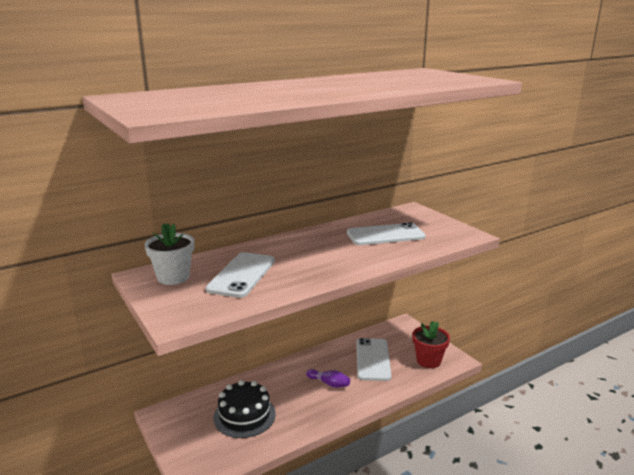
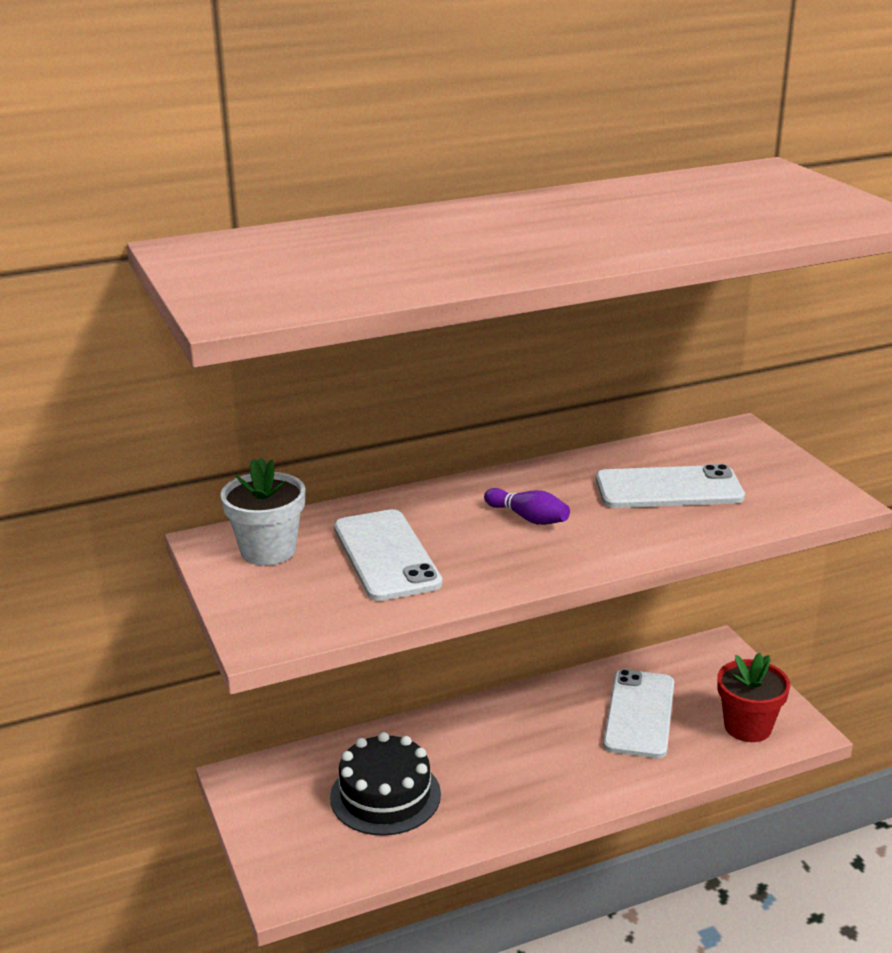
camera: 10 degrees right, 5 degrees up
white phone [206,252,275,298] -> white phone turned 45 degrees counterclockwise [334,509,442,601]
purple bowling pin [306,369,350,388] -> purple bowling pin moved to [484,488,570,525]

